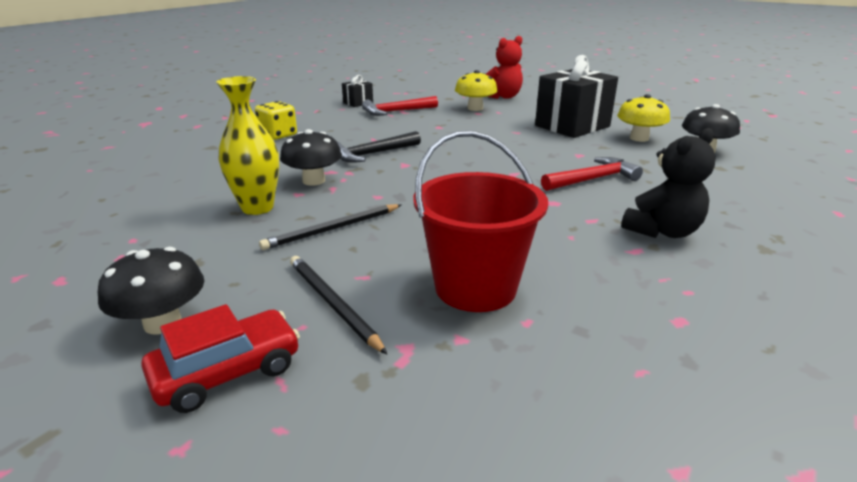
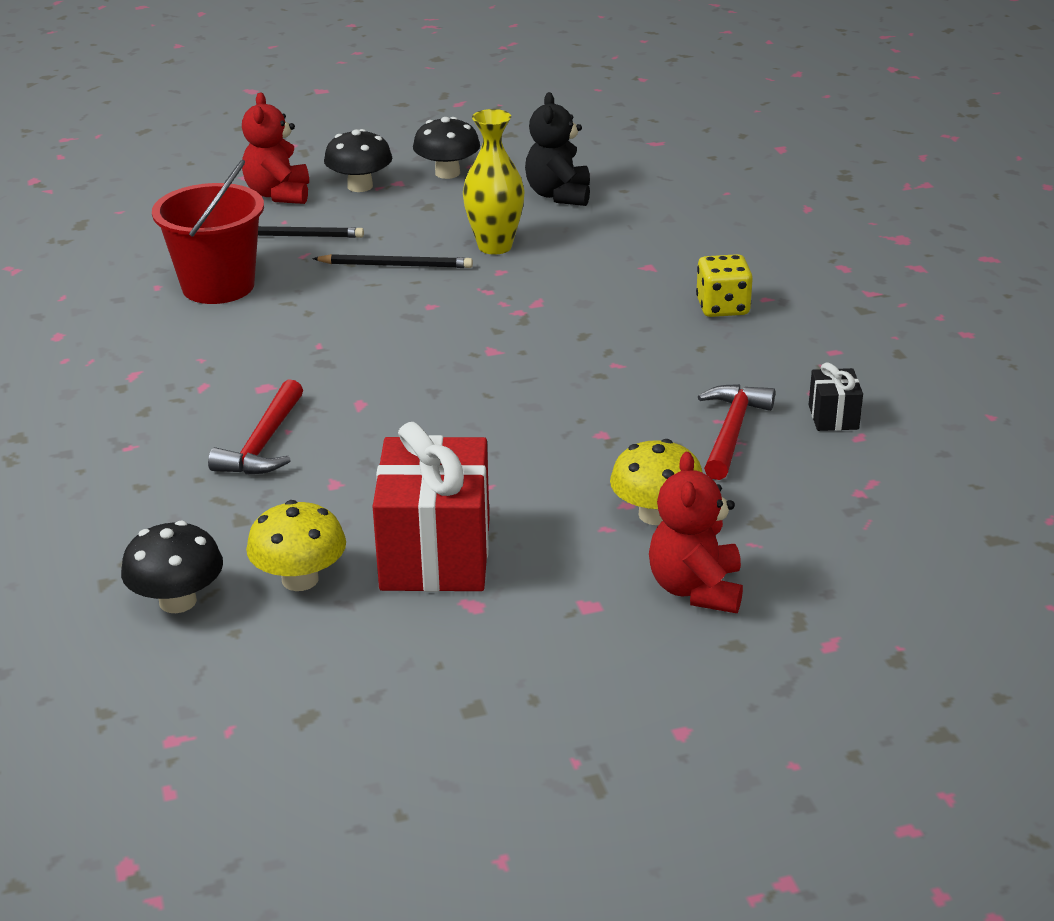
camera: 130 degrees right, 5 degrees up
red car [141,304,300,413] -> red teddy bear [242,92,309,204]
black pencil [259,204,401,250] -> black pencil turned 90 degrees clockwise [312,254,473,268]
black mushroom [280,129,342,186] -> black mushroom moved to [413,117,480,179]
black hammer [337,131,421,163] -> none
black gift [535,55,618,138] -> red gift [373,422,489,592]
black teddy bear [621,128,716,238] -> black teddy bear moved to [525,92,590,206]

